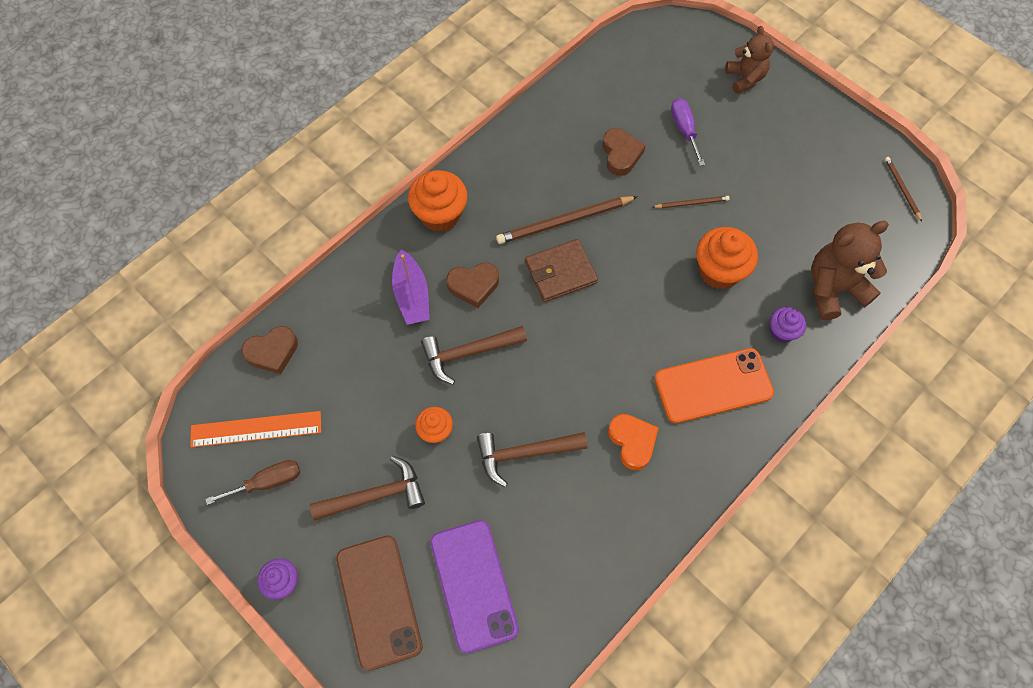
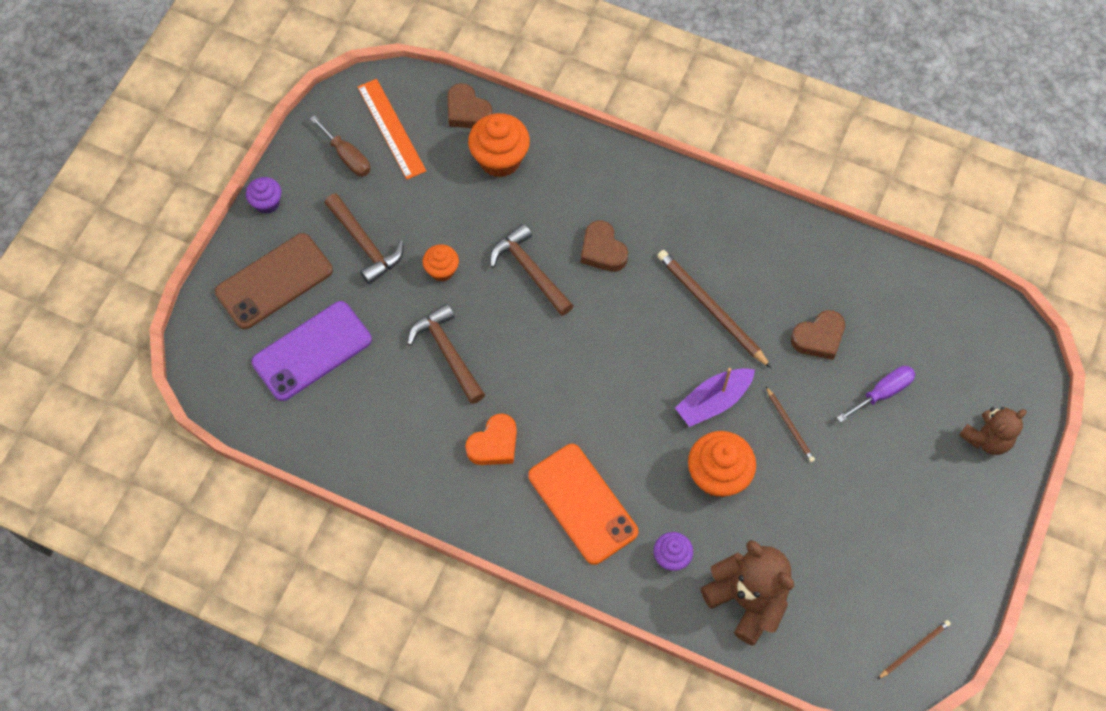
camera: 70 degrees right, 0 degrees up
purple boat [392,249,430,325] -> purple boat moved to [675,368,755,427]
orange cupcake [408,170,467,232] -> orange cupcake moved to [468,113,530,177]
brown wallet [525,239,598,302] -> none

